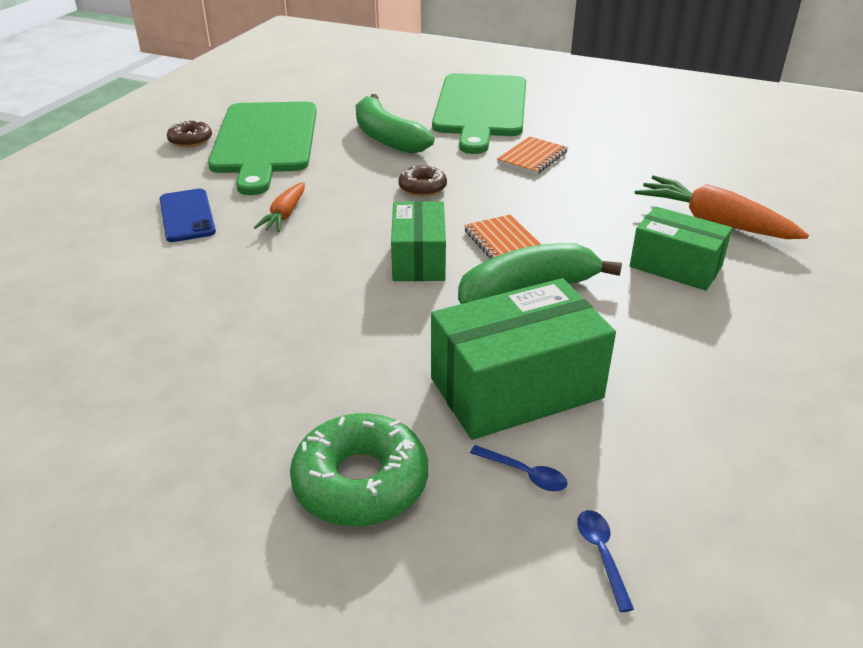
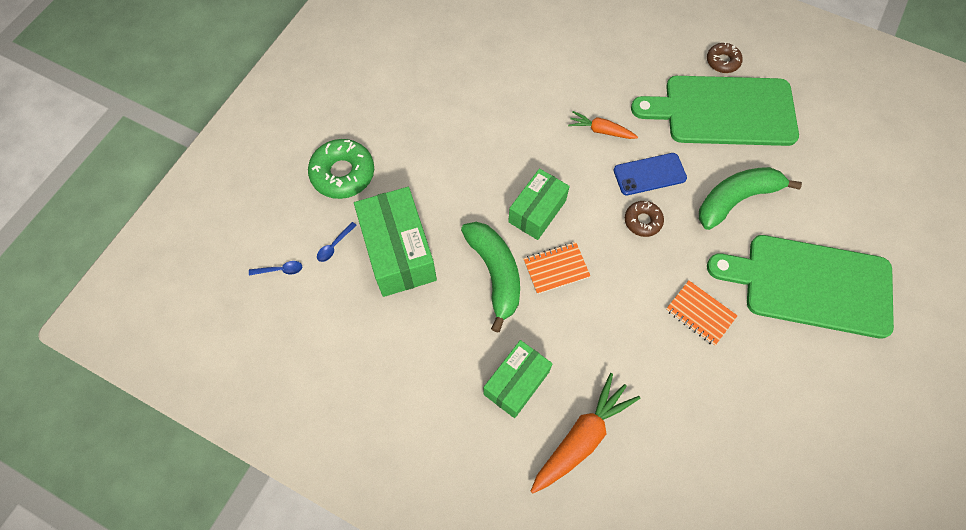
camera: 95 degrees right, 30 degrees up
blue phone [160,189,216,242] -> blue phone moved to [614,153,687,195]
green box [391,201,446,281] -> green box turned 60 degrees counterclockwise [508,169,570,240]

